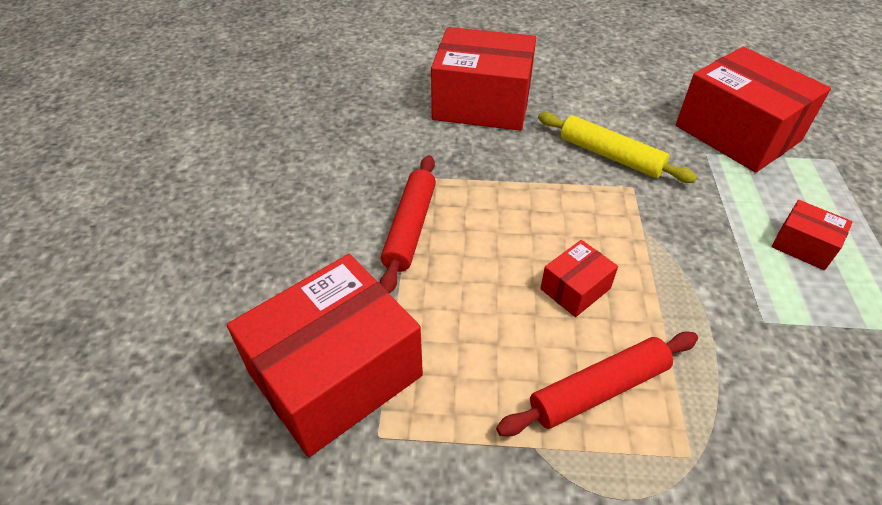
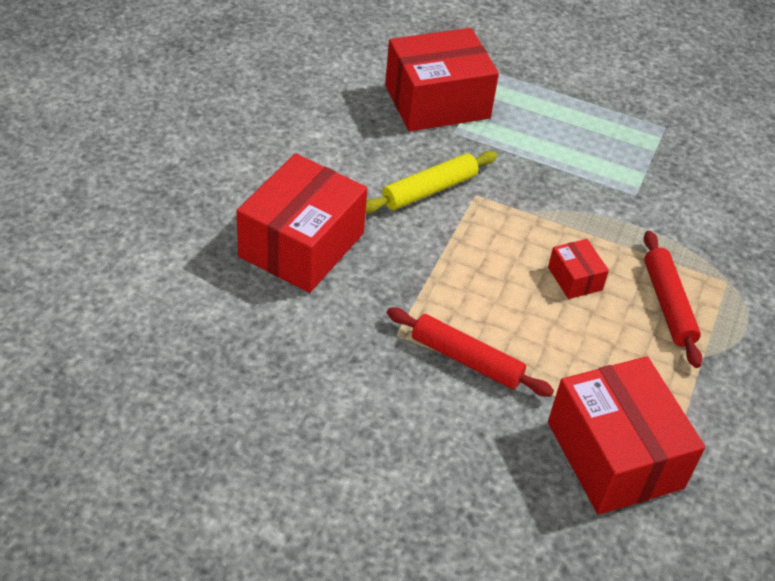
camera: 75 degrees left, 0 degrees up
red box [772,200,853,270] -> none

